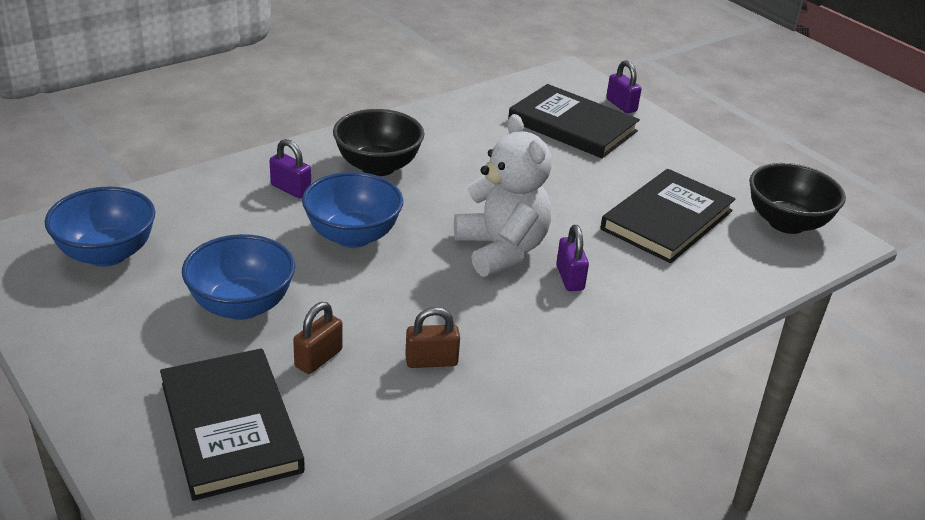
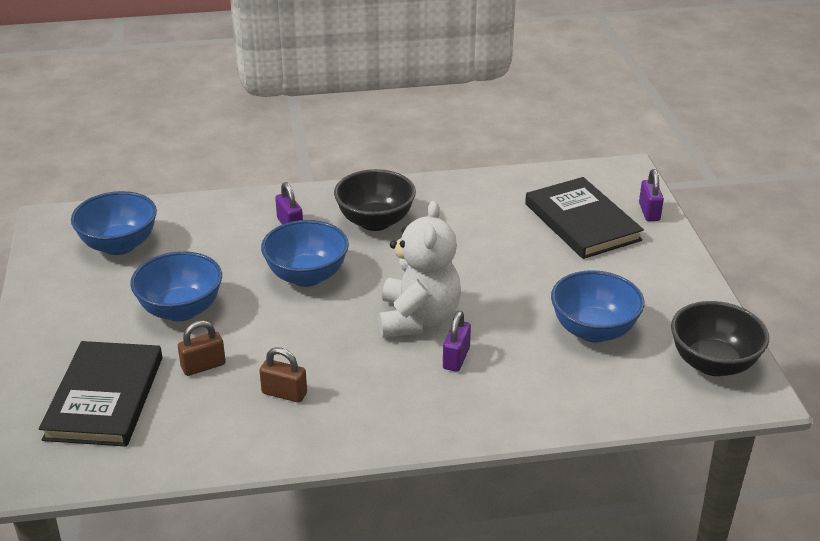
camera: 30 degrees right, 0 degrees up
black book [600,169,735,263] -> blue bowl [551,270,645,342]

